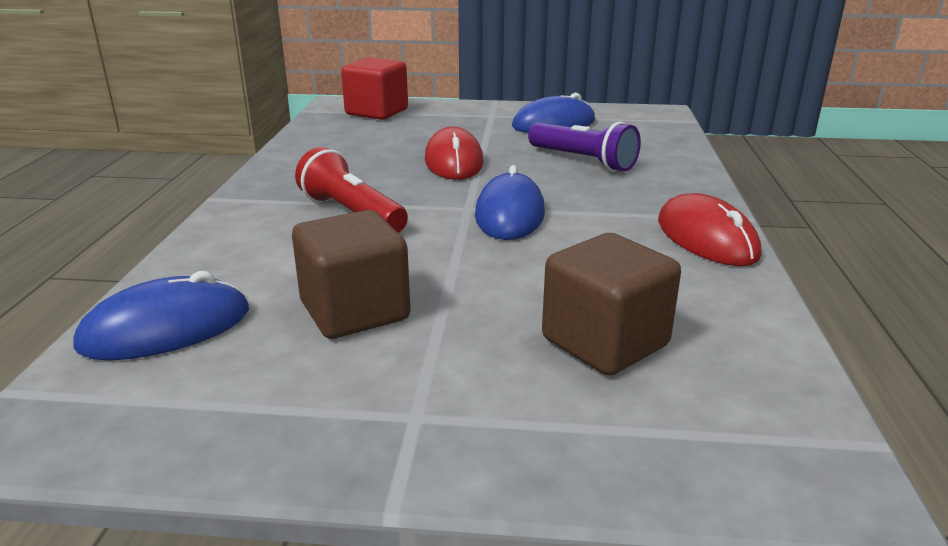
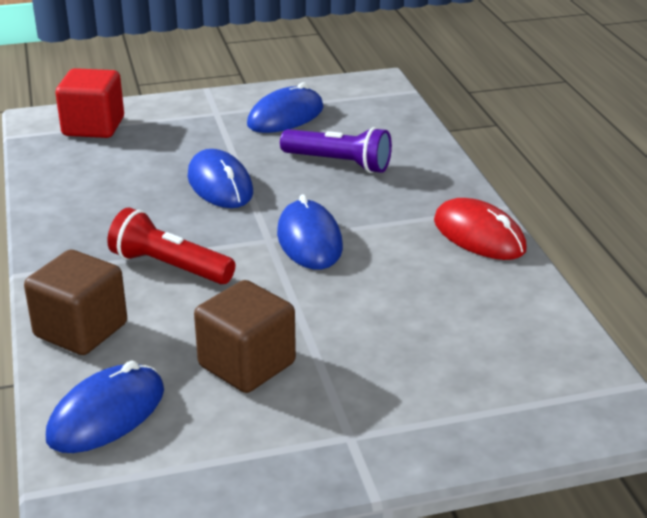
camera: 20 degrees left, 5 degrees up
red mouse [425,127,484,180] -> blue mouse [187,149,253,208]
brown cube [542,233,681,375] -> brown cube moved to [24,250,127,355]

